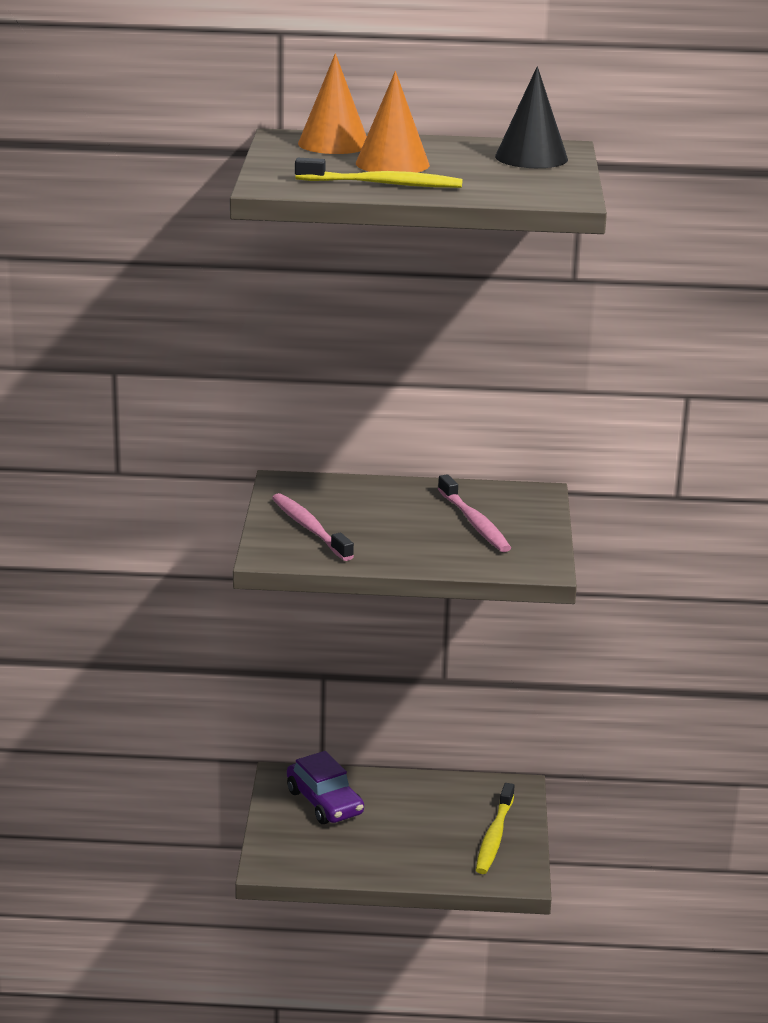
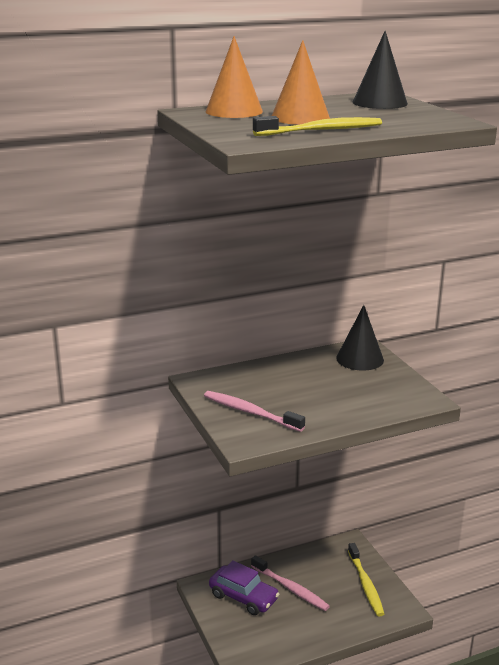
camera: 25 degrees left, 0 degrees up
pink toothbrush [438,474,511,552] -> pink toothbrush moved to [251,555,330,611]
none -> black cone [336,305,384,371]

